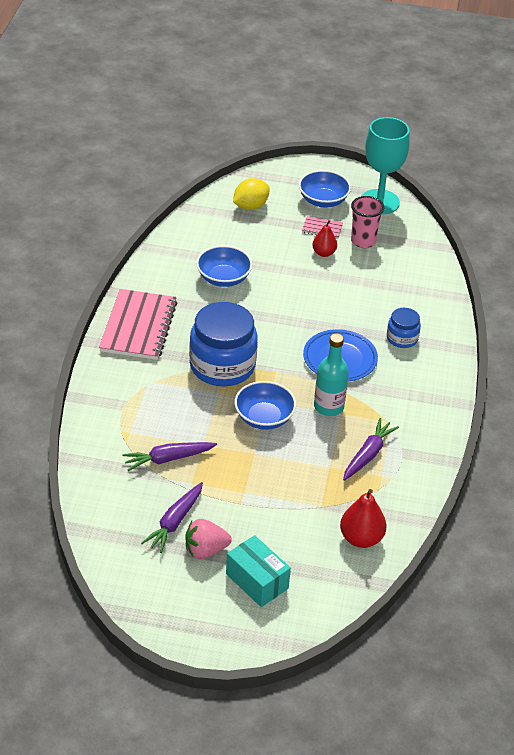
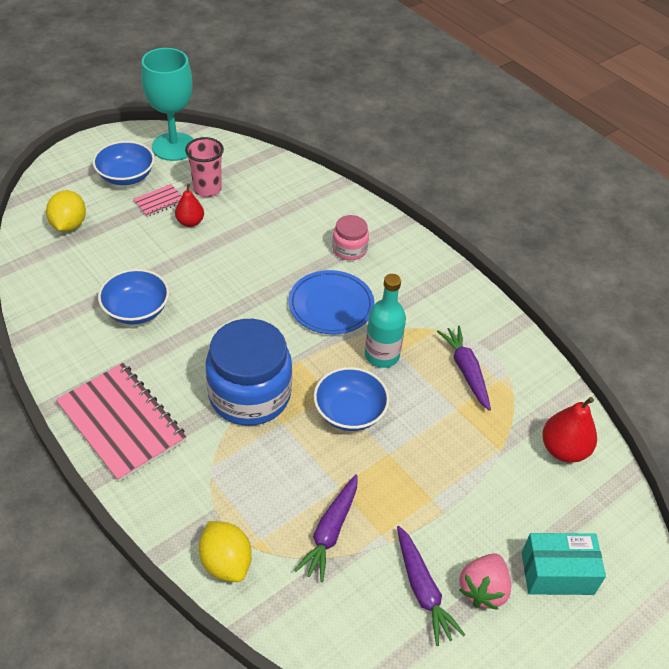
camera: 50 degrees left, 5 degrees up
blue jar [387,308,421,348] -> pink jar [332,215,369,260]
none -> yellow lemon [199,521,252,582]

